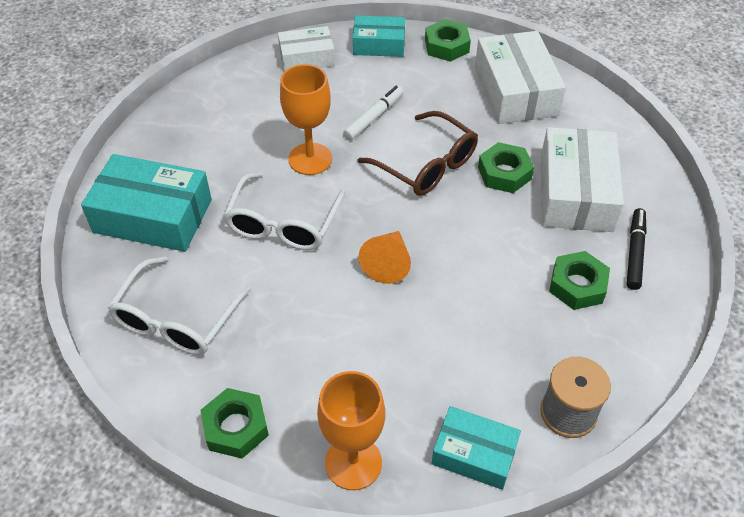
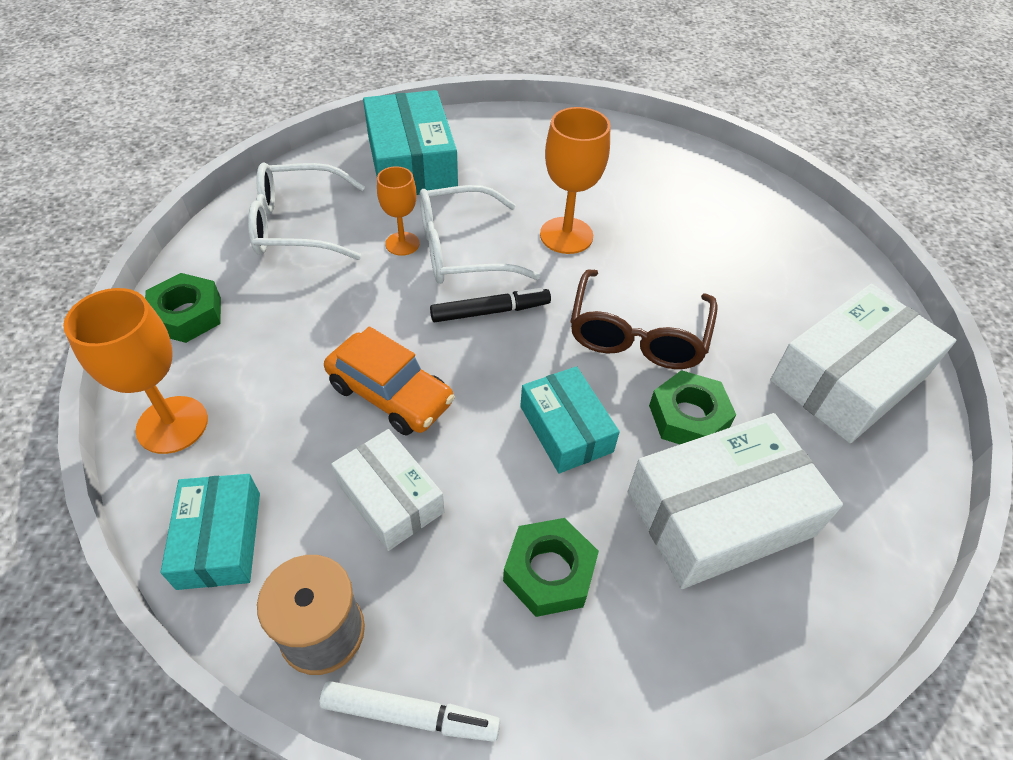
camera: 60 degrees right, 0 degrees up
white box [278,26,335,72] -> white box moved to [331,429,444,551]
white marker [343,86,404,140] -> white marker moved to [319,681,500,742]
turquoise box [353,15,405,57] -> turquoise box moved to [520,366,620,473]
orange cone [358,231,411,284] -> none
green nut [425,19,471,62] -> none
black marker [627,208,647,290] -> black marker moved to [430,288,551,322]
none -> orange car [324,326,455,436]
none -> orange goblet [377,166,420,256]

